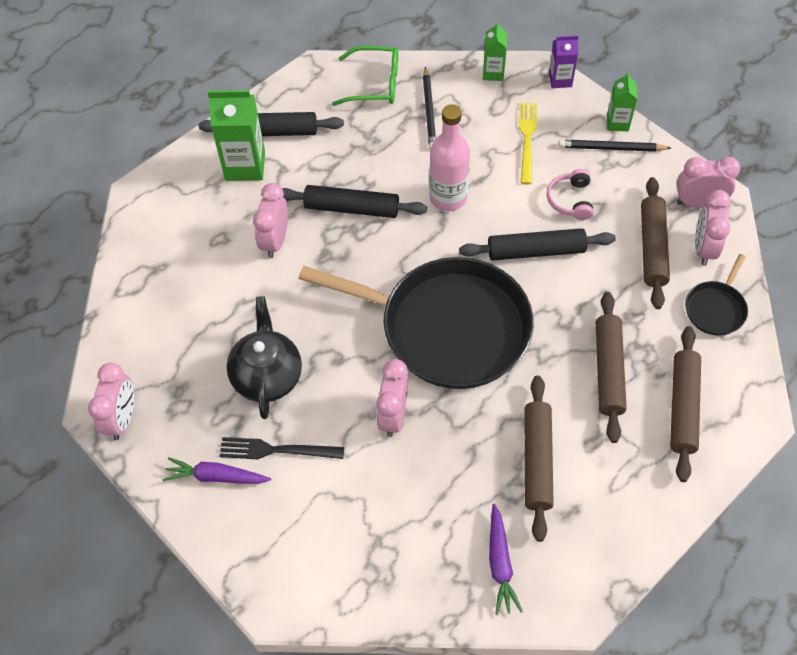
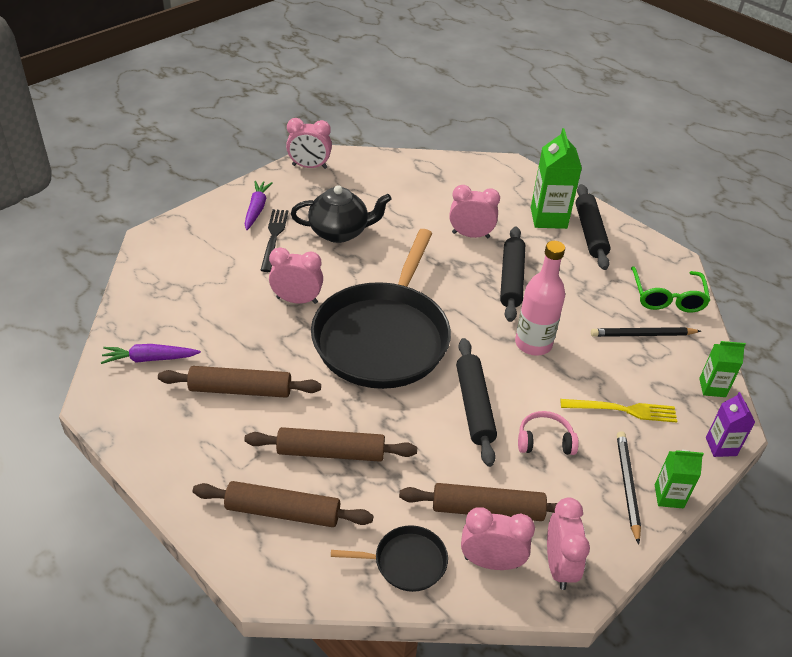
camera: 85 degrees right, 15 degrees down
black pan [685,254,748,336] -> black pan turned 150 degrees clockwise [331,525,448,592]

